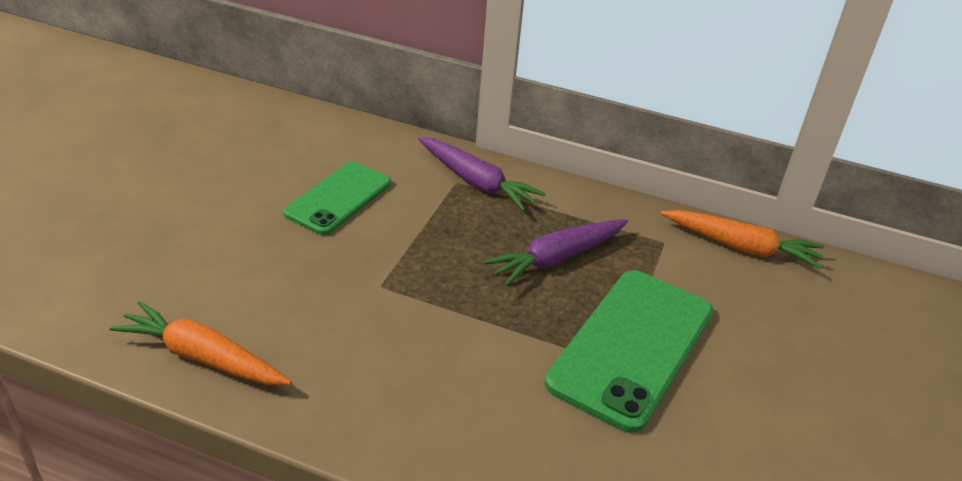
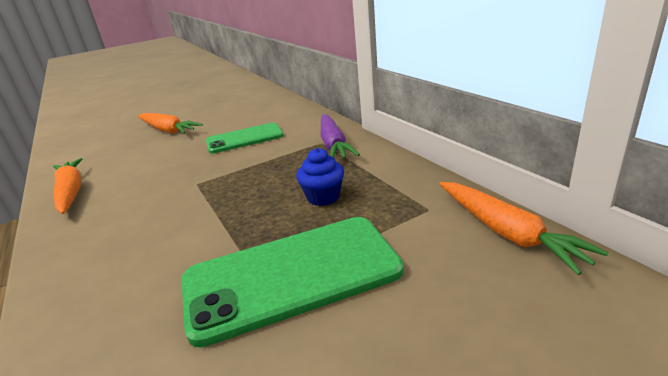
camera: 45 degrees right, 10 degrees down
purple carrot [483,219,628,286] -> blue cupcake [296,148,344,206]
none -> orange carrot [138,113,203,134]

